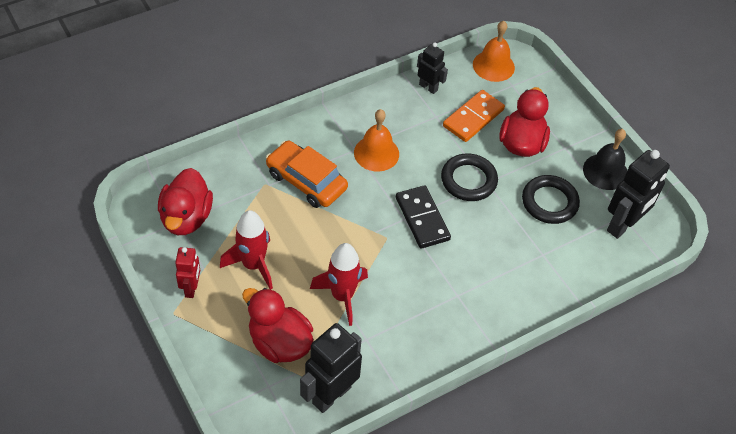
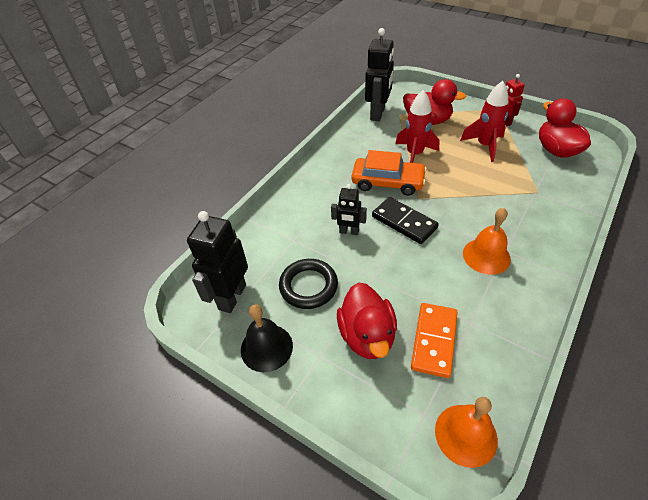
camera: 160 degrees right, 5 degrees down
orange car [266,140,348,208] -> orange car moved to [352,150,427,196]
black robot [417,42,448,94] -> black robot moved to [331,184,367,235]
black ring [441,153,498,201] -> none

